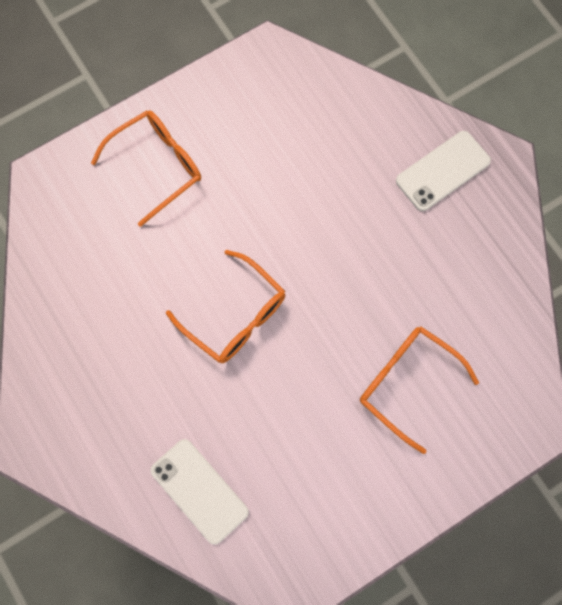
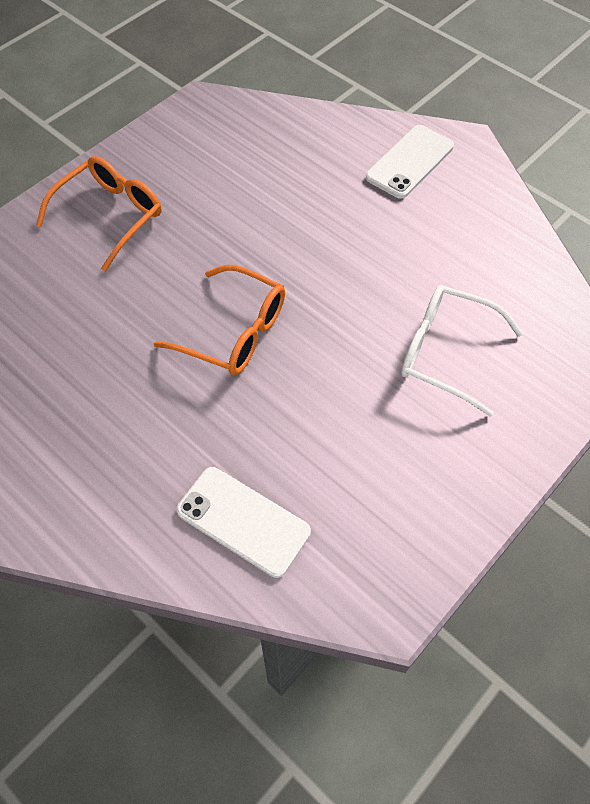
camera: 15 degrees left, 15 degrees down
orange glasses [360,327,479,454] -> white glasses [401,285,523,417]

